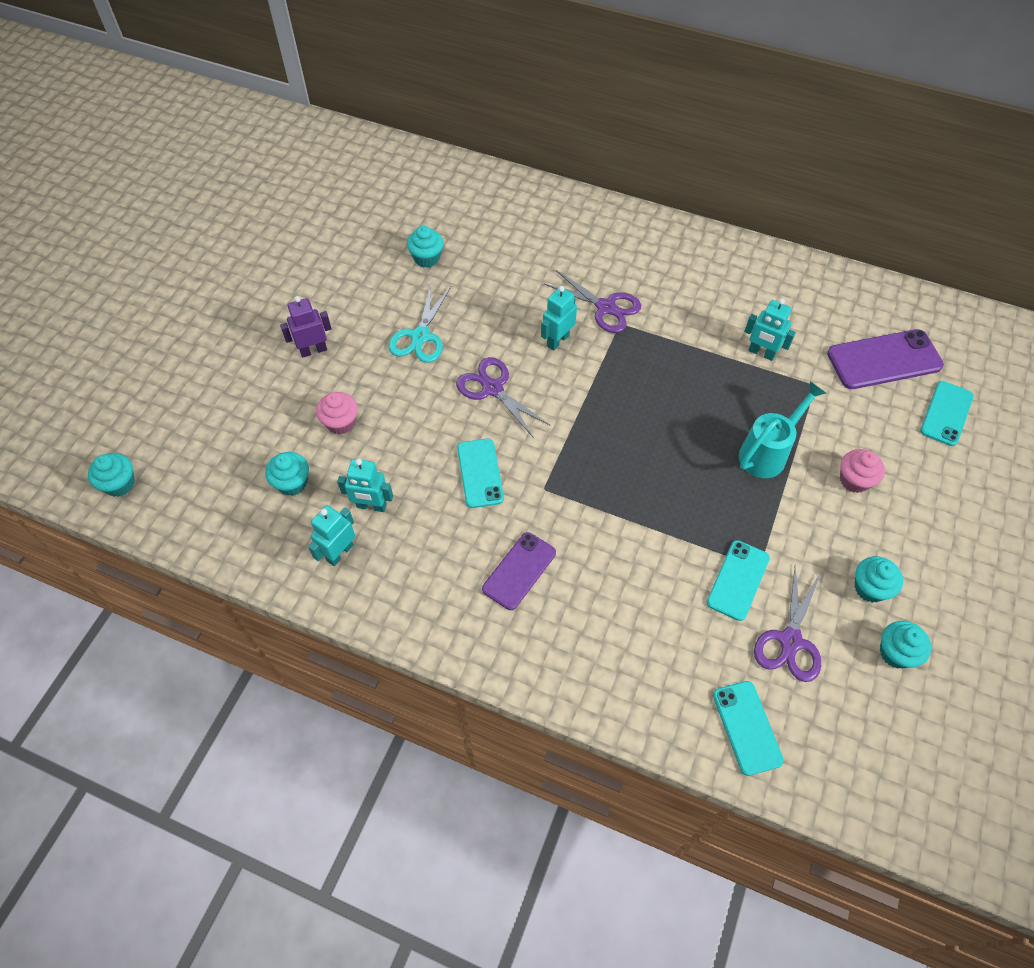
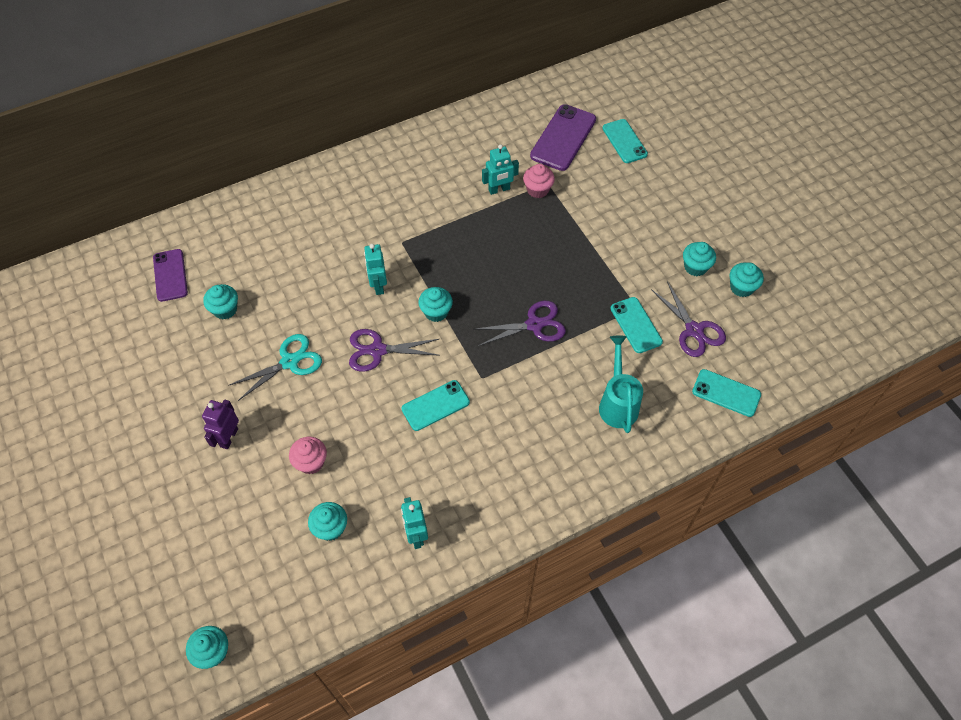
camera: 50 degrees left, 0 degrees up
turquoise robot [337,459,393,512] -> none
turquoise scissors [389,285,451,363] -> turquoise scissors turned 90 degrees counterclockwise [228,334,322,401]
turquoise phone [457,439,504,508] -> turquoise phone turned 60 degrees counterclockwise [402,380,470,431]
purple phone [482,532,556,610] -> purple phone moved to [153,249,188,302]
purple scissors [544,270,641,333] -> purple scissors moved to [475,301,566,346]
turquoise watering can [739,381,826,478] -> turquoise watering can moved to [599,335,643,433]
pink cupcake [840,449,885,493] -> pink cupcake moved to [523,164,555,198]
none -> turquoise cupcake [418,287,453,322]

